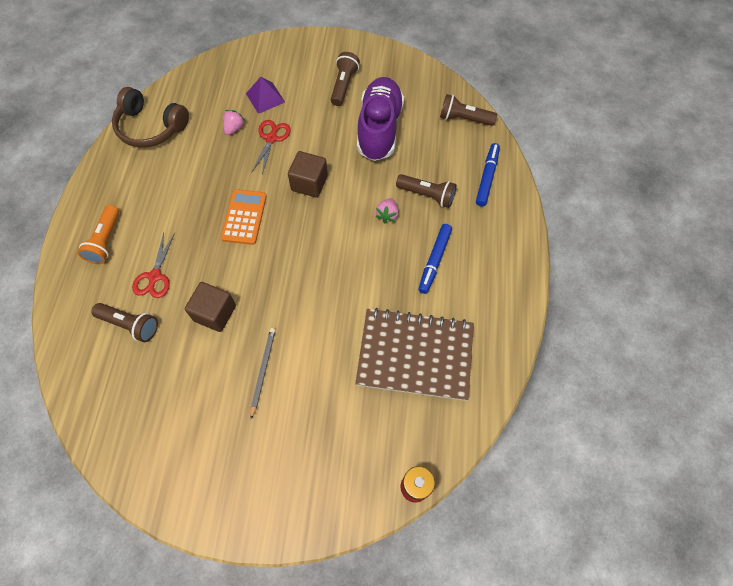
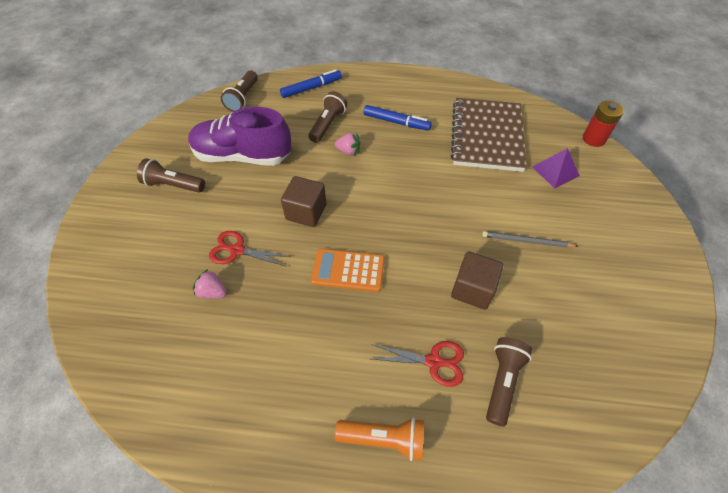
camera: 90 degrees left, 10 degrees down
brown headphones [112,87,189,148] -> none
purple pyramid [246,77,285,114] -> purple pyramid moved to [532,148,580,188]
blue marker [476,143,500,206] -> blue marker turned 135 degrees clockwise [280,69,342,98]

